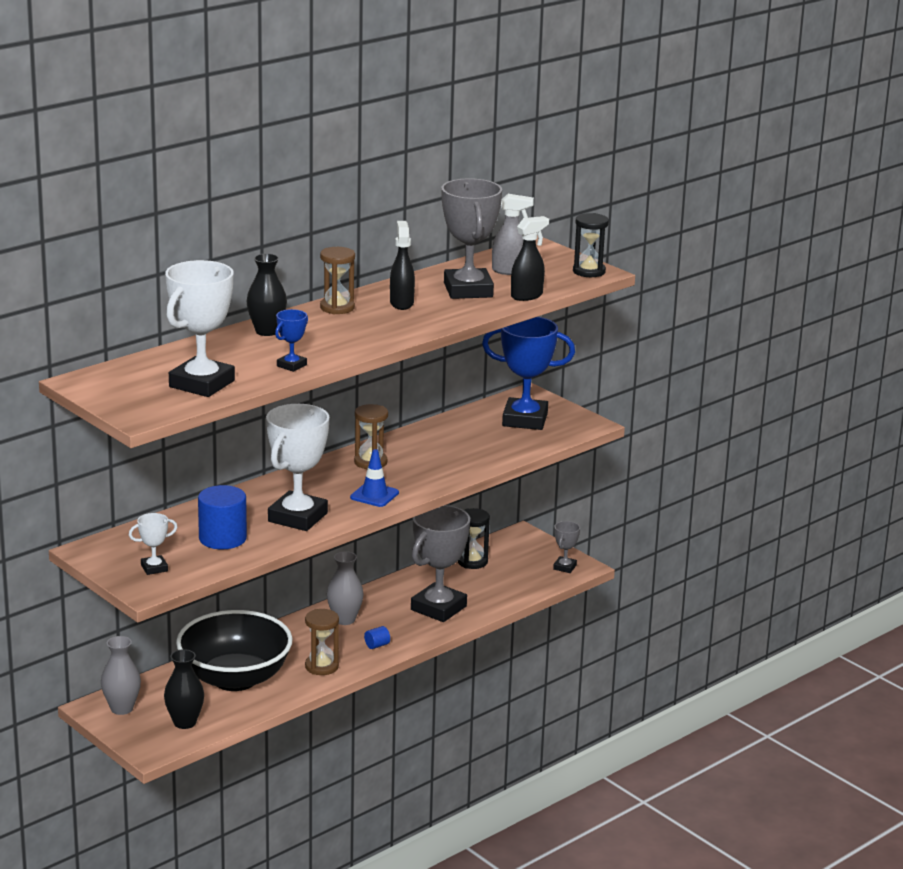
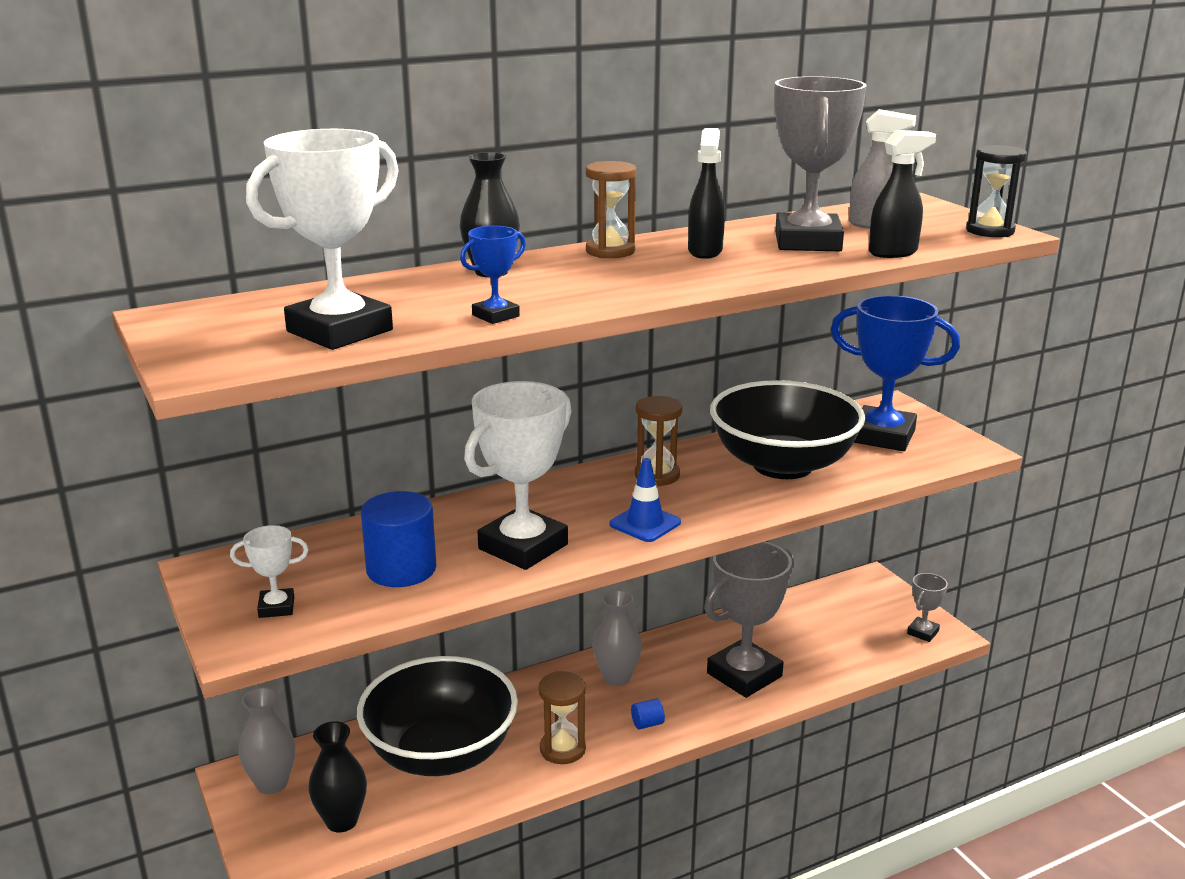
camera: 15 degrees right, 0 degrees up
black hourglass [458,508,490,569] -> none
none -> black bowl [710,380,865,479]

